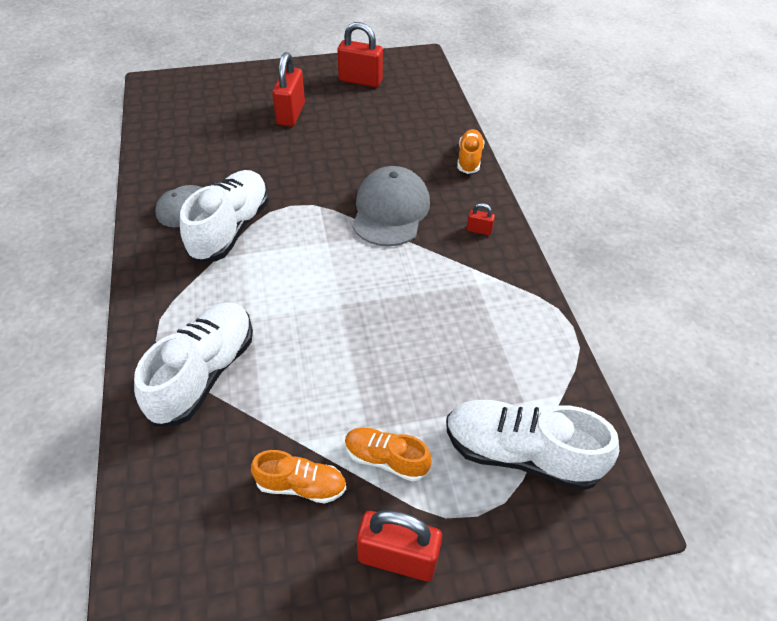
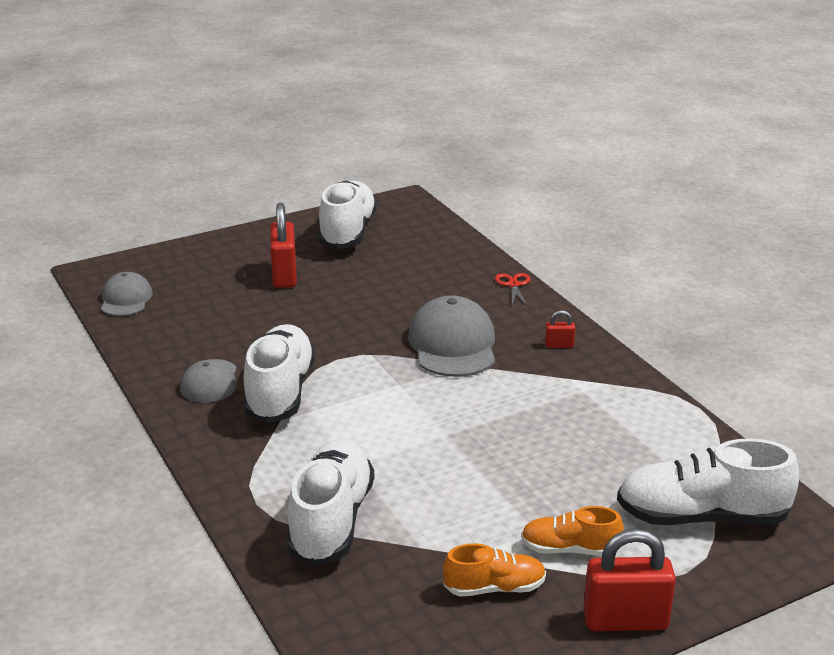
camera: 15 degrees left, 20 degrees down
red padlock [337,22,383,87] -> white shoe [318,181,377,249]
orange shoe [457,129,485,174] -> red scissors [495,273,530,306]
none -> grey cap [101,272,153,316]

